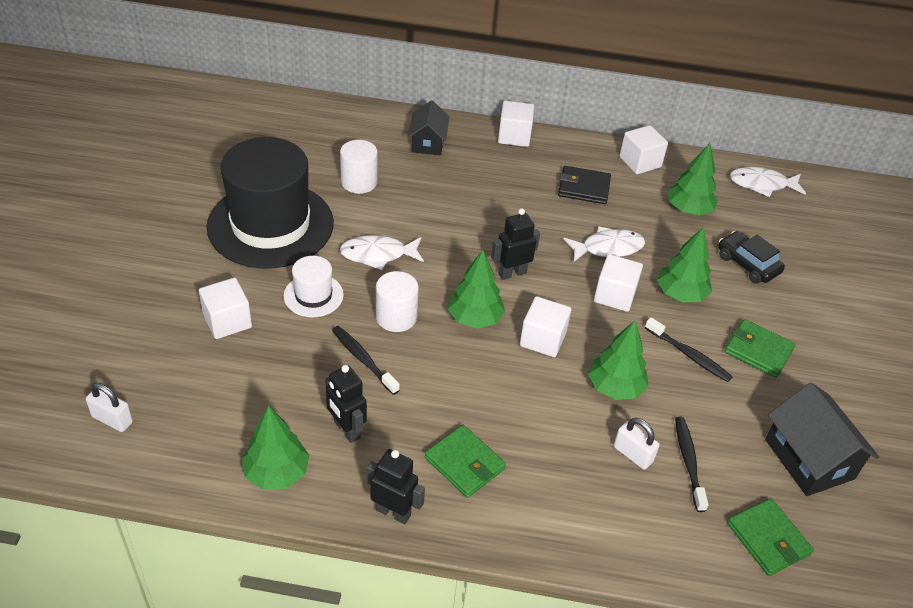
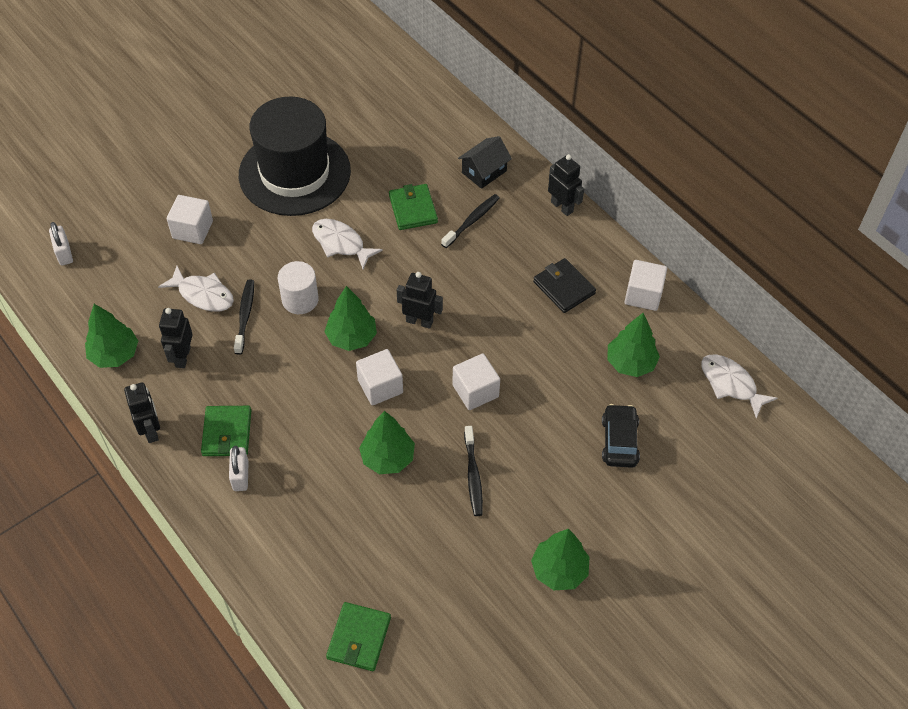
camera: 45 degrees right, 10 degrees up
white hat [284,256,344,317] -> none
white cylinder [340,140,378,194] -> none
white cube [498,101,534,147] -> black robot [548,154,584,216]
white fish [563,226,645,262] -> white fish moved to [158,266,234,312]
white padlock [614,418,659,470] -> white padlock moved to [229,446,249,491]
green tree [657,227,712,303] -> green tree moved to [531,529,590,590]
black toothbrush [675,417,708,512] -> black toothbrush moved to [441,194,500,248]
green wallet [725,319,796,378] -> green wallet moved to [389,184,438,230]
black house [765,382,879,496] -> none

